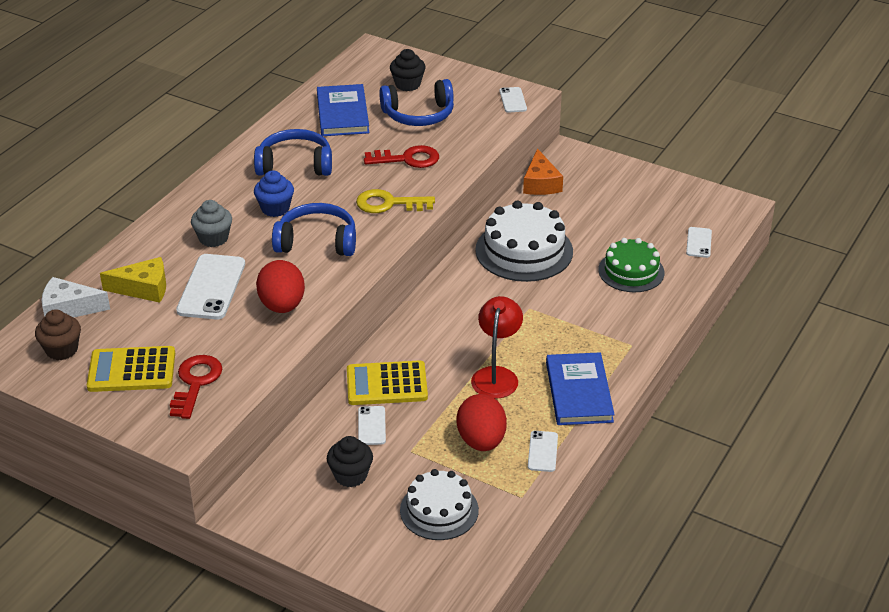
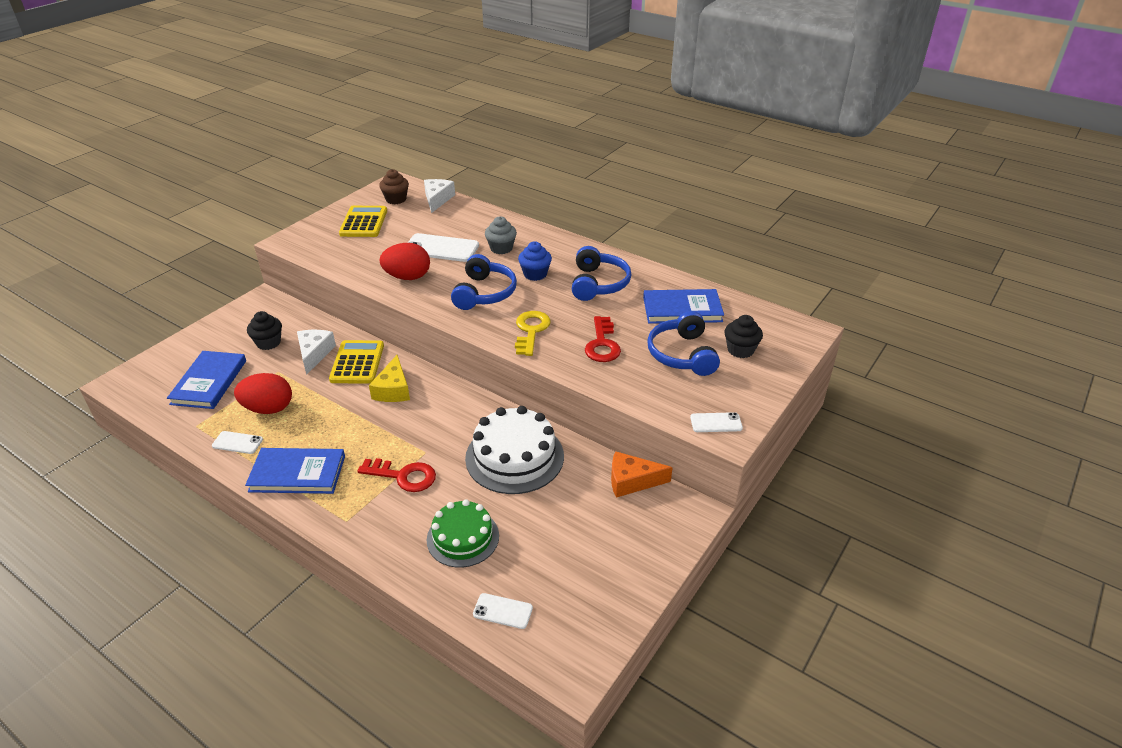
camera: 95 degrees right, 0 degrees up
yellow cheese [100,257,166,303] -> yellow cheese moved to [369,355,410,402]
red key [170,355,222,419] -> red key moved to [358,458,436,492]
white phone [358,406,386,445] -> white cheese [297,330,336,375]
white cake [400,469,479,540] -> blue book [167,351,246,409]
red lamp [471,296,523,399] -> none

